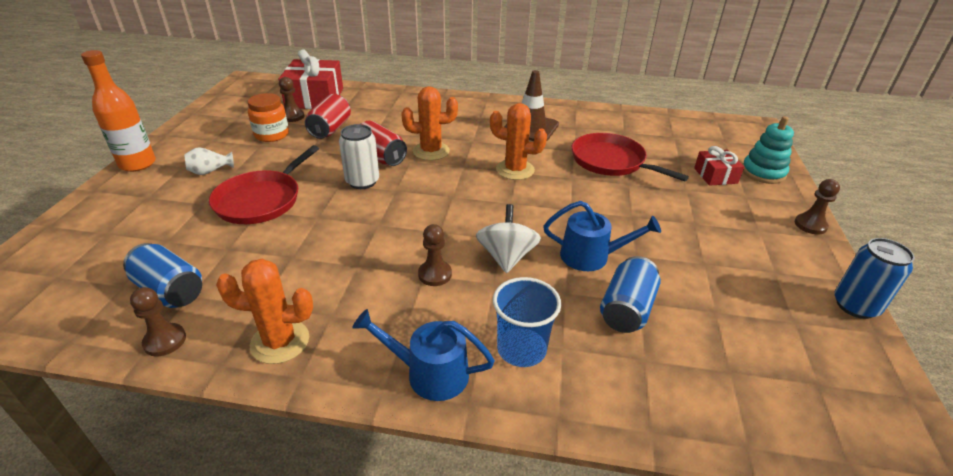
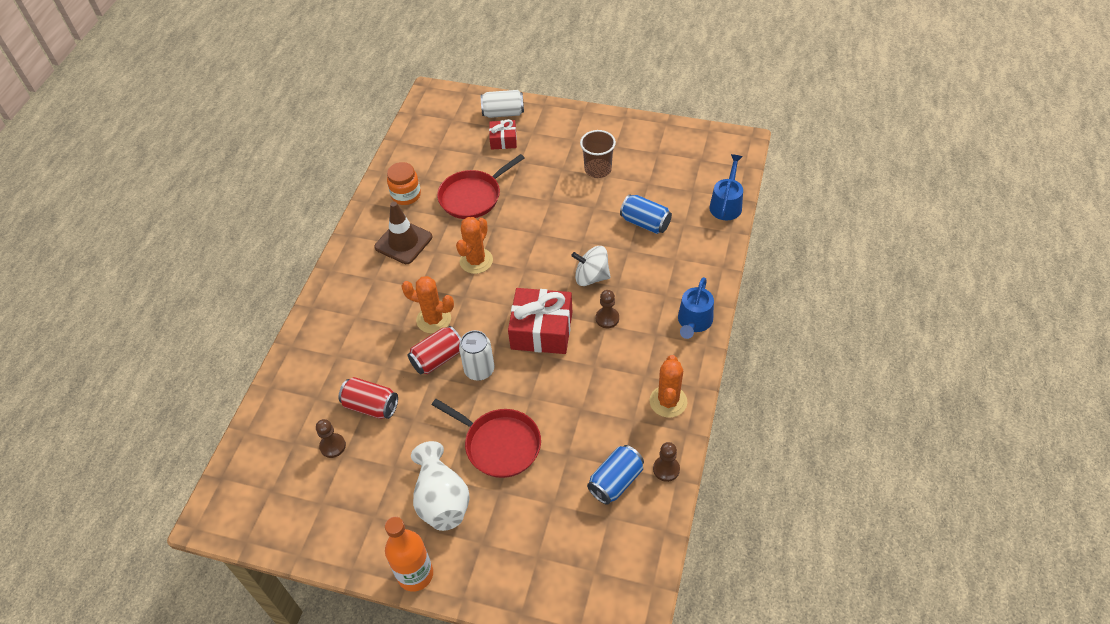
camera: 80 degrees left, 15 degrees up
white vase [184,148,234,175] -> white vase [411,441,470,531], size x2.02
orange jar [247,93,289,142] -> orange jar moved to [387,162,421,205]
red gift [279,50,343,109] -> red gift moved to [508,288,572,354]
orange cactus [402,86,458,161] -> orange cactus turned 75 degrees counterclockwise [401,276,454,334]
blue cup [493,277,561,367] -> none
blue watering can [543,201,661,271] -> blue watering can moved to [709,154,743,221]
turquoise stacking toy [743,116,794,184] -> white can [481,90,524,118]
brown pawn [795,179,840,235] -> none
blue can [835,238,915,319] -> none
none -> brown cup [580,130,616,178]

